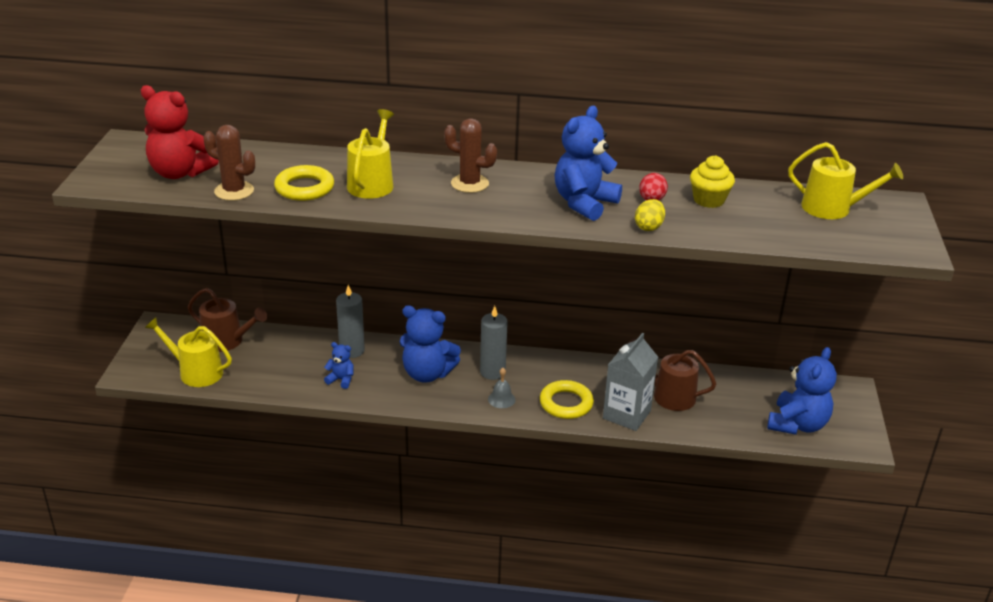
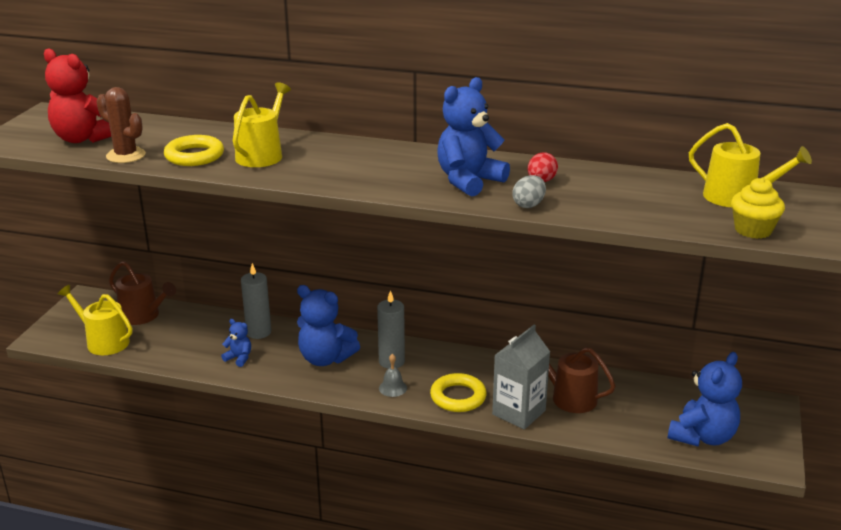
camera: 10 degrees right, 5 degrees down
brown cactus [444,118,497,193] -> none
yellow egg [635,199,665,231] -> grey egg [512,175,546,208]
yellow cupcake [690,155,735,208] -> yellow cupcake moved to [731,177,785,239]

